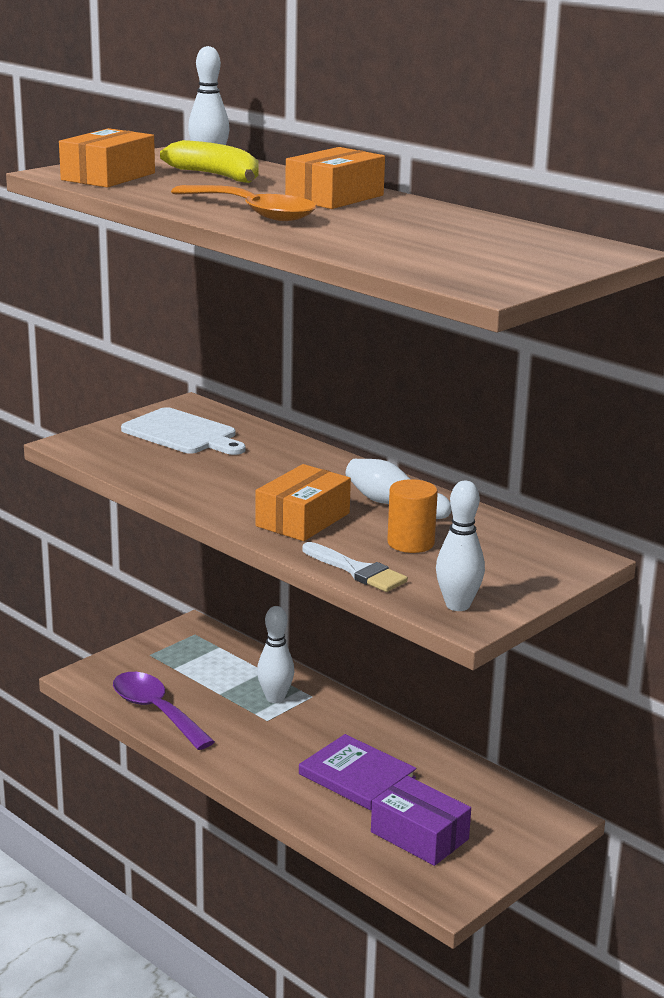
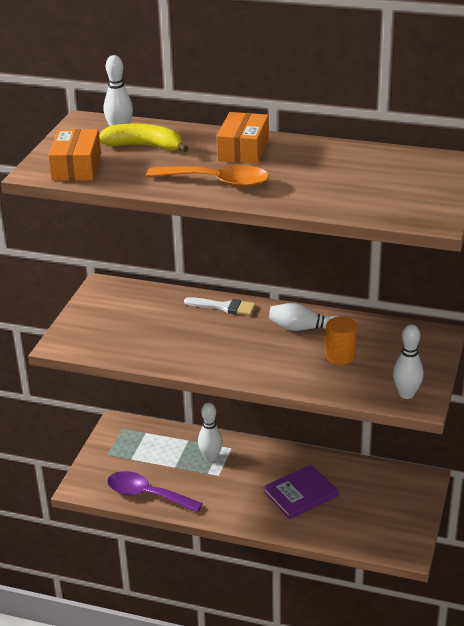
camera: 25 degrees left, 10 degrees up
white cutting board [121,407,246,455] -> none
orange box [255,464,351,541] -> none
purple book [299,734,416,810] -> purple book turned 45 degrees counterclockwise [263,464,339,519]
white brush [302,542,408,592] -> white brush moved to [184,297,256,315]
purple box [371,776,471,866] -> none

